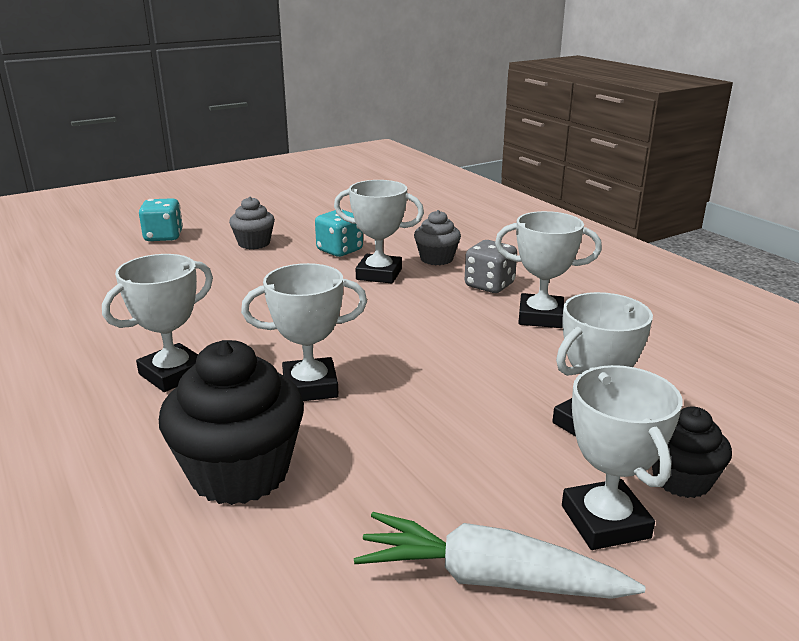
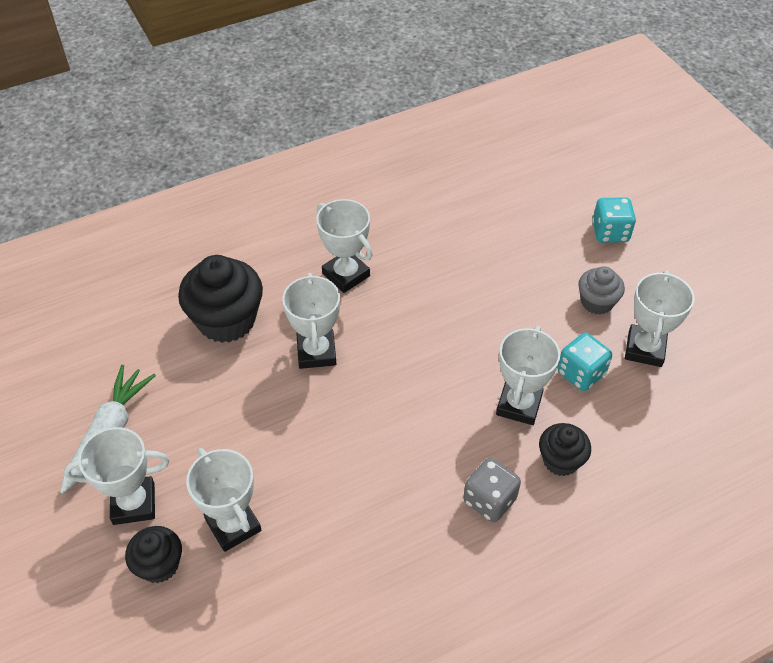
camera: 95 degrees right, 25 degrees up
grey cupcake [414,210,461,265] -> black cupcake [539,423,591,476]
white trophy [495,211,602,328] -> white trophy moved to [625,270,694,367]

